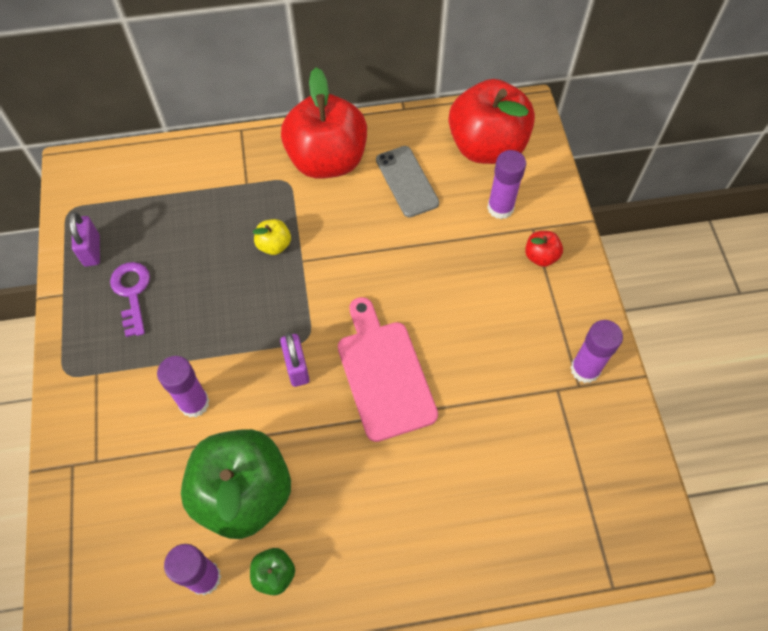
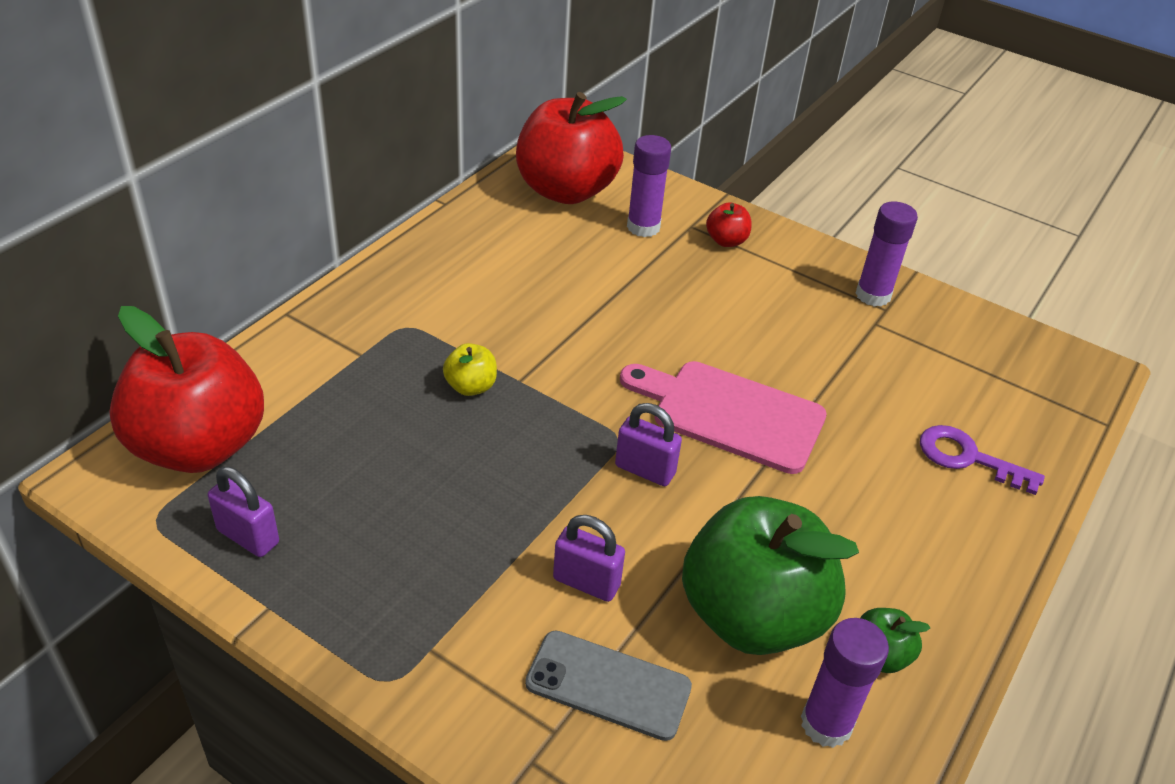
camera: 50 degrees left, 20 degrees down
purple key [110,262,150,337] -> purple key moved to [920,425,1045,495]
purple glue stick [157,356,210,417] -> purple padlock [553,515,625,602]
red apple [281,67,367,179] -> red apple moved to [109,306,264,473]
grey phone [376,146,439,217] -> grey phone moved to [525,631,692,741]

